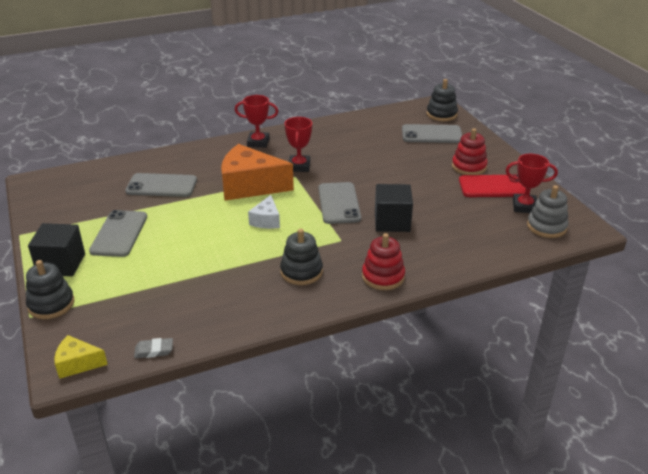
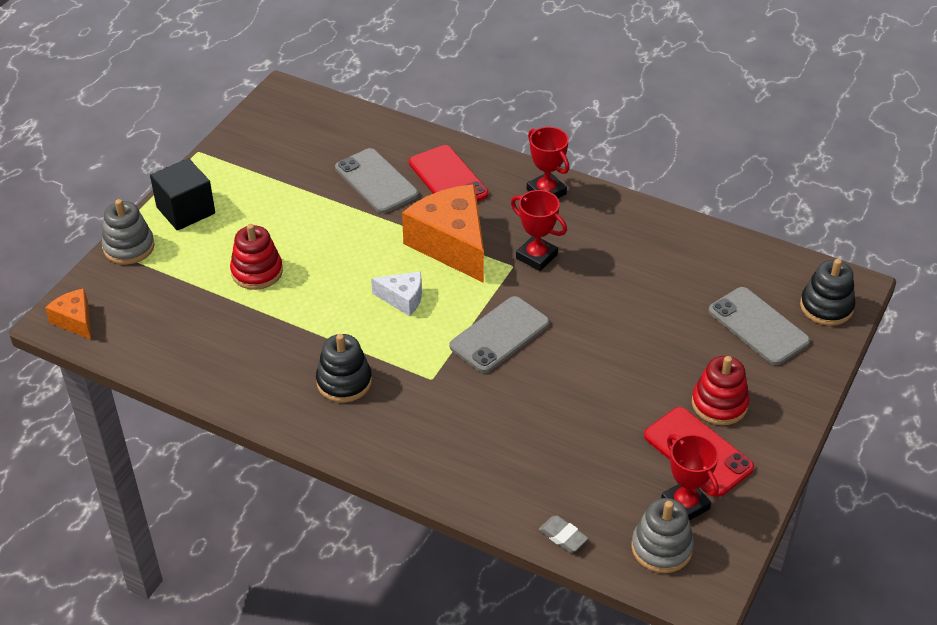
camera: 50 degrees right, 10 degrees up
black stacking toy [26,260,74,319] -> grey stacking toy [102,199,155,264]
yellow cheese [54,335,108,379] -> orange cheese [45,288,91,339]
grey phone [89,210,147,257] -> none
grey eraser [134,338,173,358] -> grey eraser moved to [539,515,588,552]
white cheese [248,195,280,229] -> white cheese turned 135 degrees counterclockwise [371,271,422,316]
red trophy [285,117,312,172] -> red trophy turned 75 degrees clockwise [511,190,567,271]
red stacking toy [362,233,405,290] -> red stacking toy moved to [230,224,283,290]
black cube [375,184,413,232] -> none
none -> red phone [409,145,488,202]

